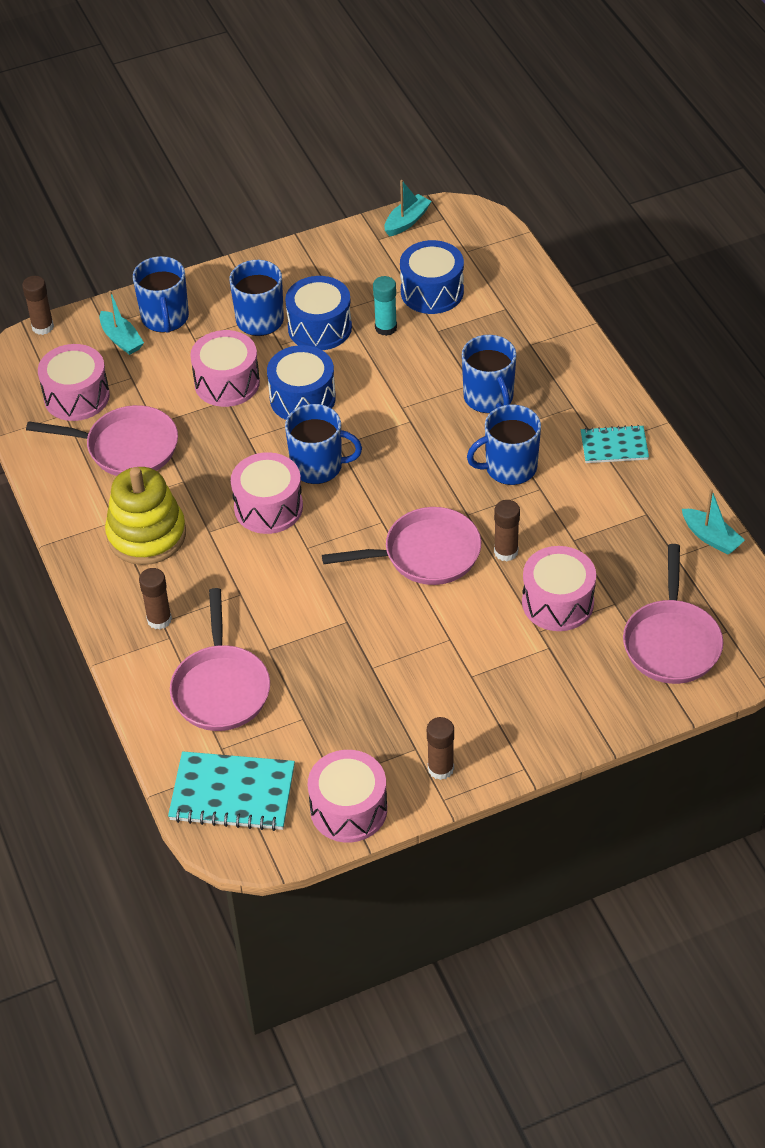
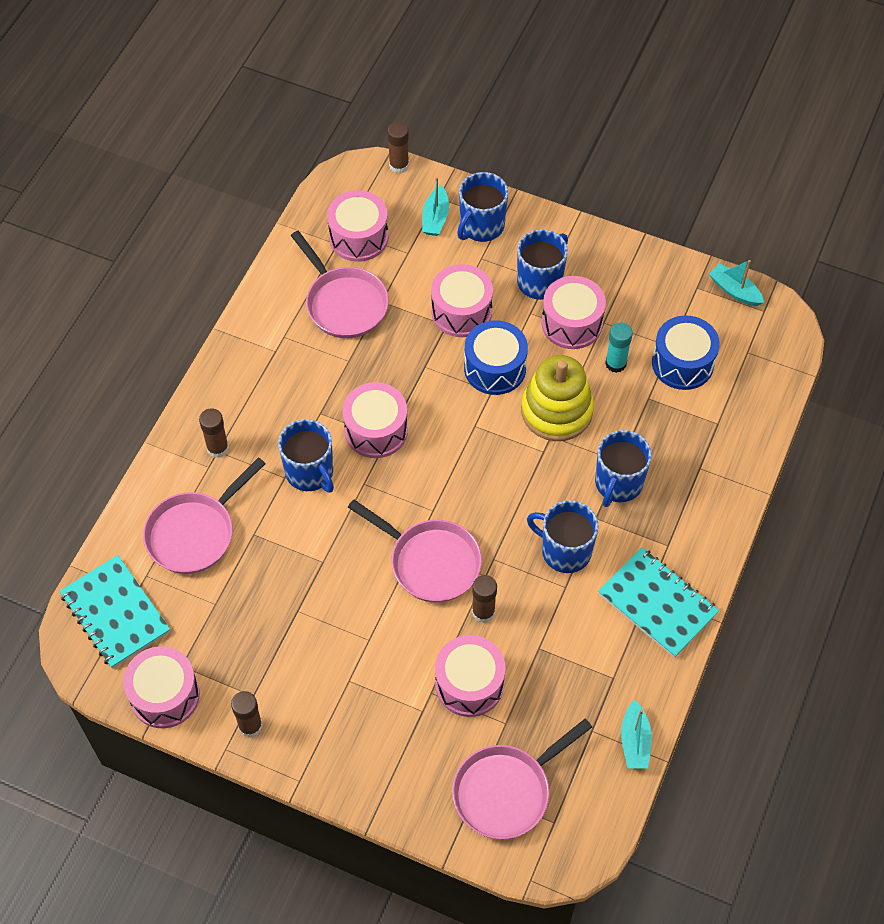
camera: 45 degrees right, 10 degrees up
yellow stacking toy [105,467,186,565] -> yellow stacking toy moved to [521,355,594,441]
blue drum [285,276,352,350] -> pink drum [541,276,606,349]
blue mug [285,404,362,484] -> blue mug moved to [278,419,334,492]
turquoise boat [385,180,432,237] -> turquoise boat turned 135 degrees counterclockwise [709,260,764,306]
turquoise notebook [581,425,649,463] -> turquoise notebook [598,547,719,658], size x1.60

